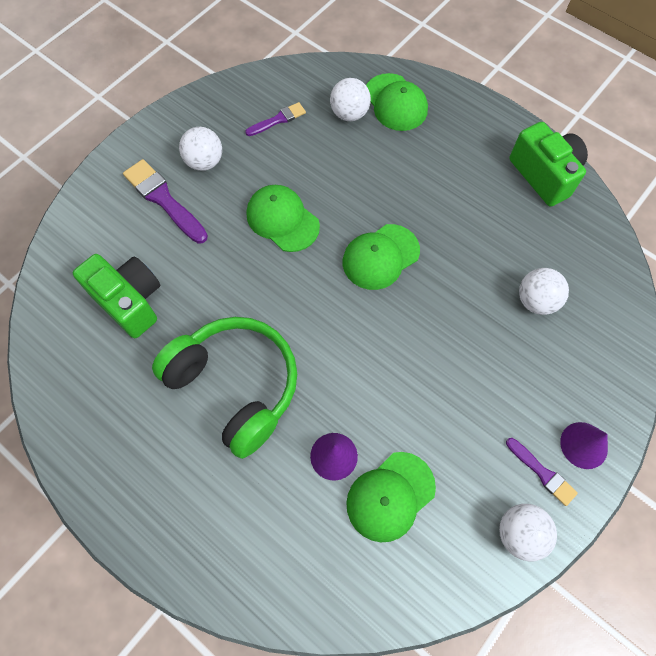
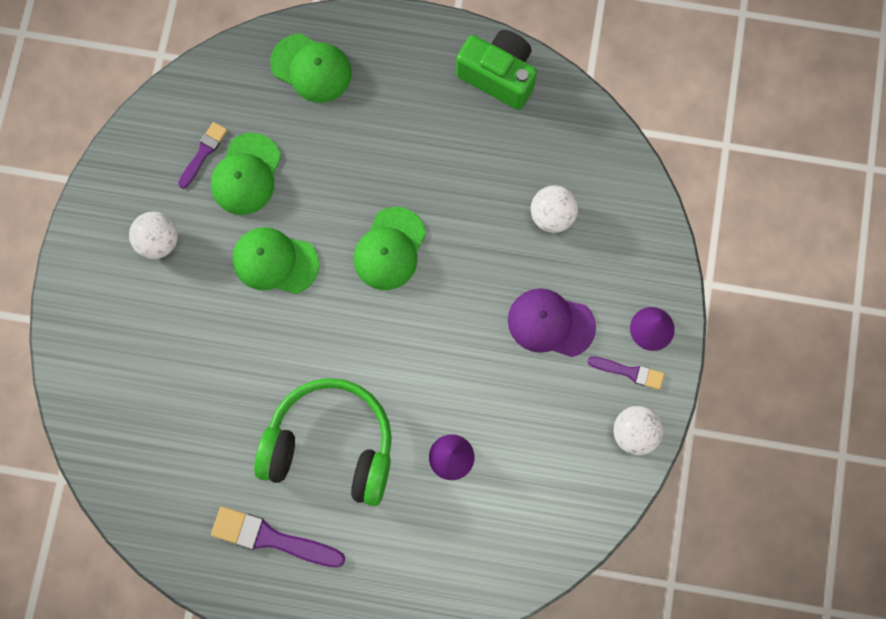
camera: 30 degrees left, 10 degrees up
green camera [73,254,160,338] -> none
purple brush [123,159,208,244] -> purple brush moved to [211,506,345,568]
white ball [330,78,371,121] -> none
green cap [346,452,436,542] -> green cap moved to [211,133,281,215]
none -> purple cap [508,288,596,357]

